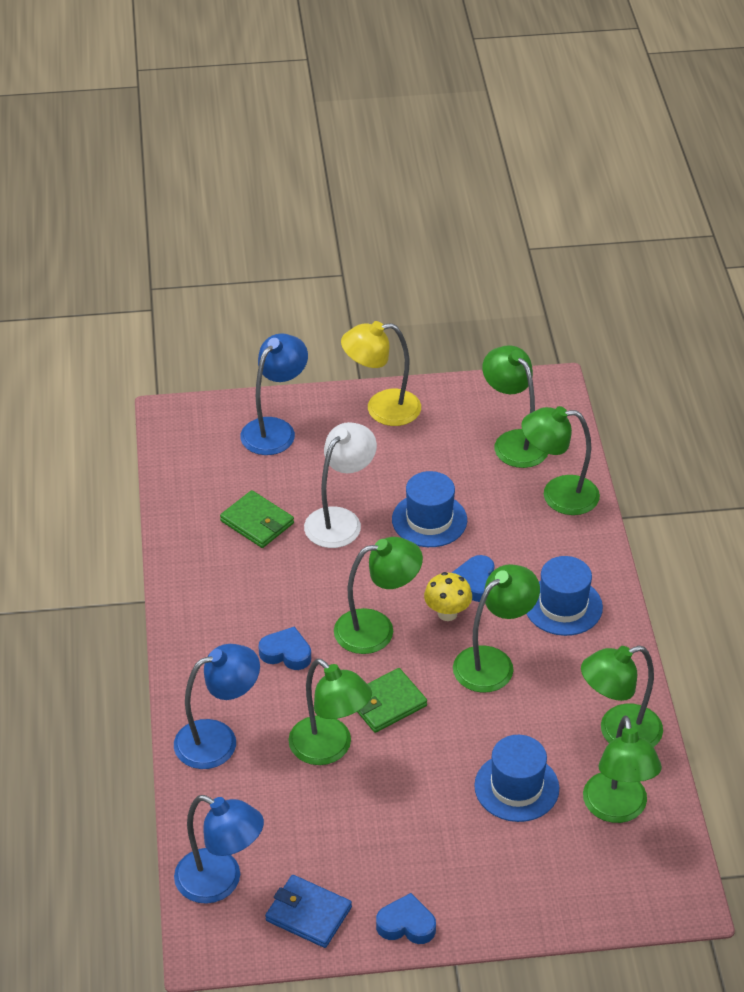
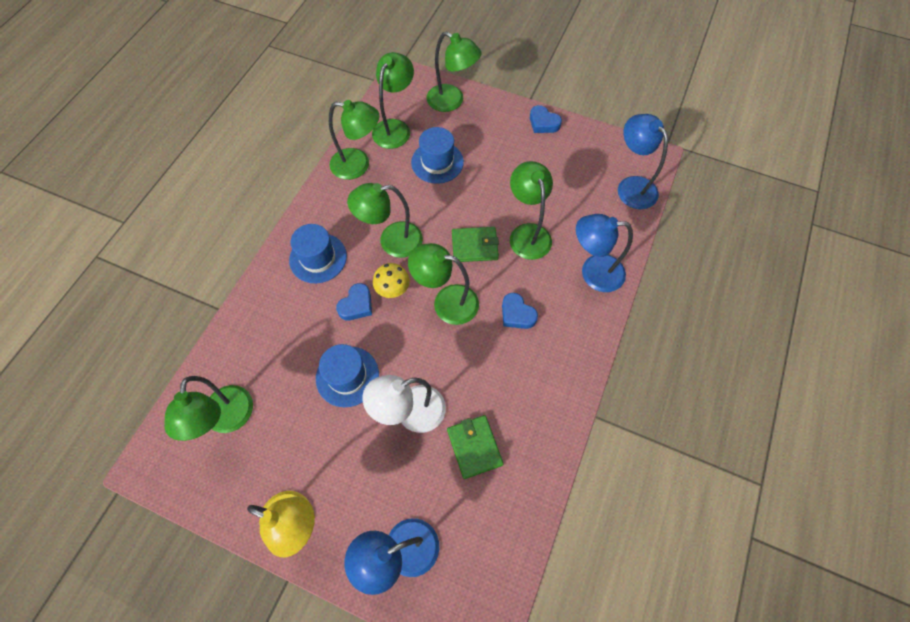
camera: 150 degrees left, 20 degrees up
blue wallet [265,875,352,948] -> none
green lamp [521,406,600,515] -> green lamp moved to [426,32,482,112]

